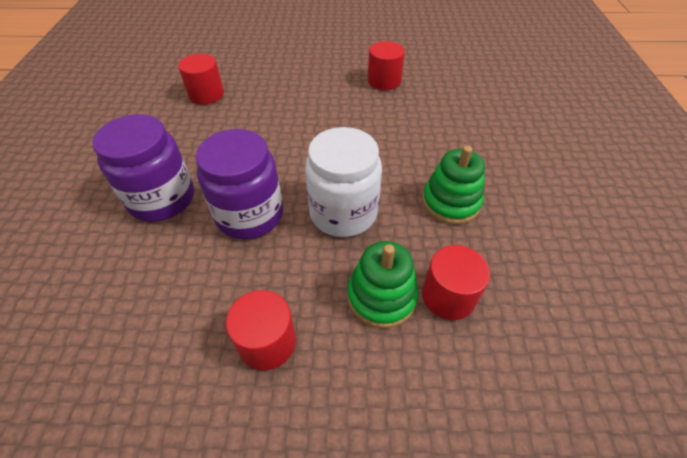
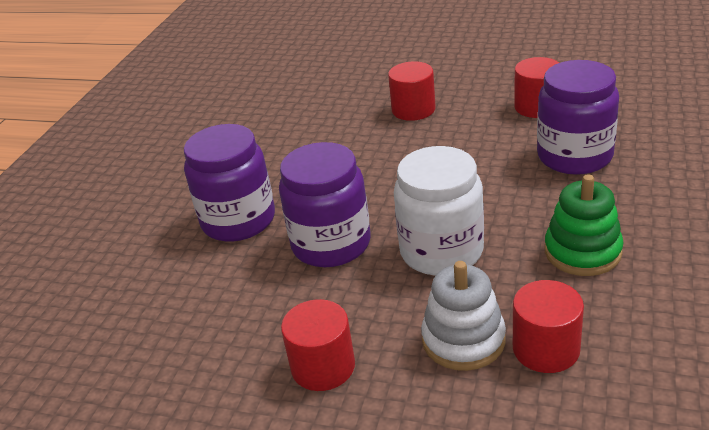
camera: 20 degrees right, 15 degrees down
red cylinder [178,54,224,104] -> red cylinder moved to [388,61,436,121]
green stacking toy [347,241,418,328] -> white stacking toy [421,261,506,371]
none -> purple jar [537,60,619,175]

